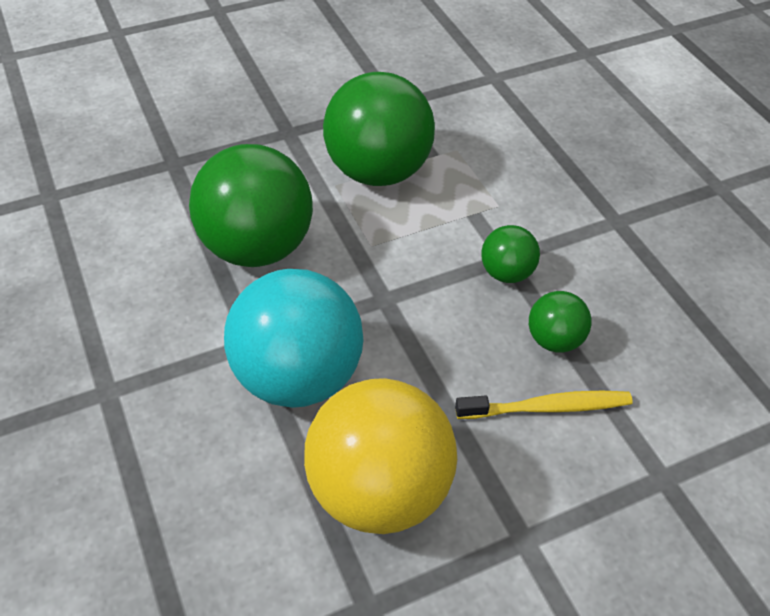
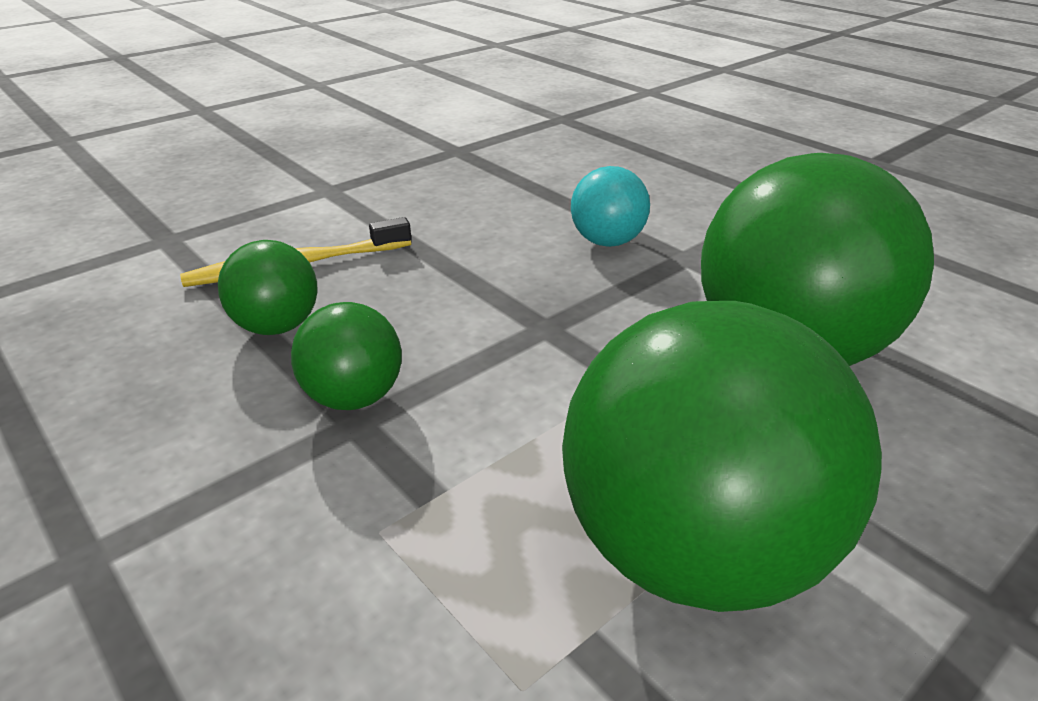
camera: 165 degrees right, 15 degrees down
turquoise ball [224,269,364,408] -> turquoise ball [571,166,650,247], size x0.48
yellow ball [304,378,457,534] -> none

